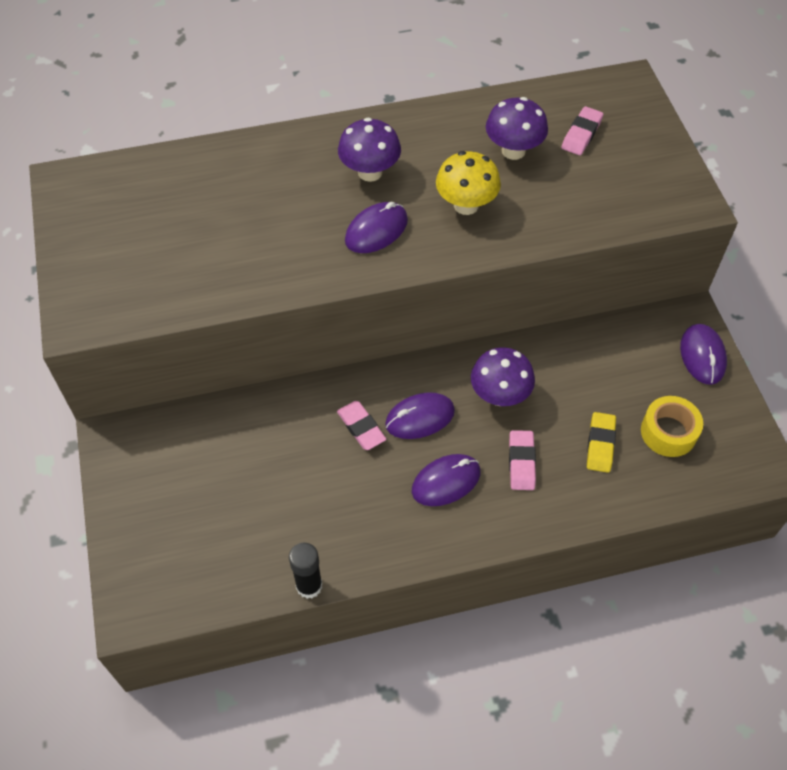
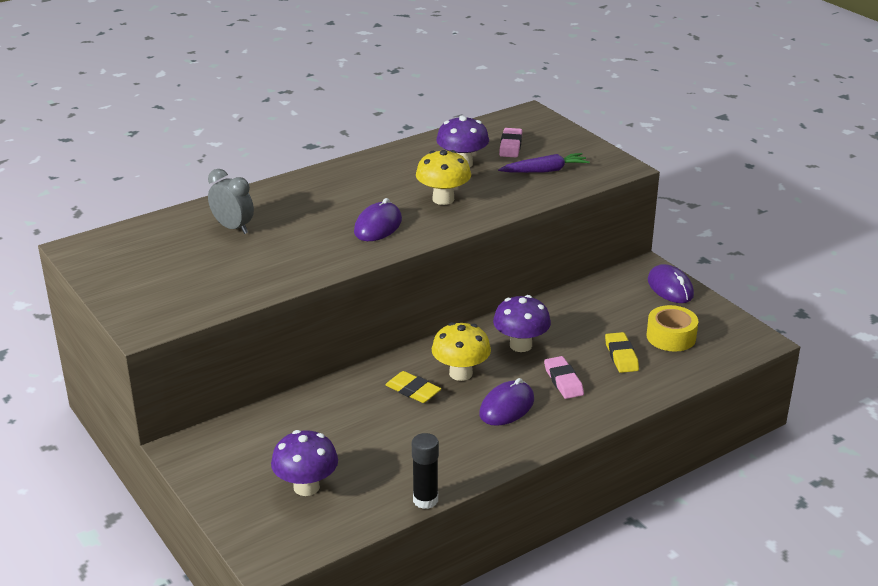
camera: 20 degrees left, 25 degrees down
pink eraser [337,401,386,450] -> yellow eraser [385,371,441,403]
purple mushroom [338,118,401,182] -> purple mushroom moved to [271,430,338,496]
purple mouse [385,392,455,439] -> yellow mushroom [432,322,491,381]
none -> grey clock [208,169,254,234]
none -> purple carrot [498,153,590,173]

